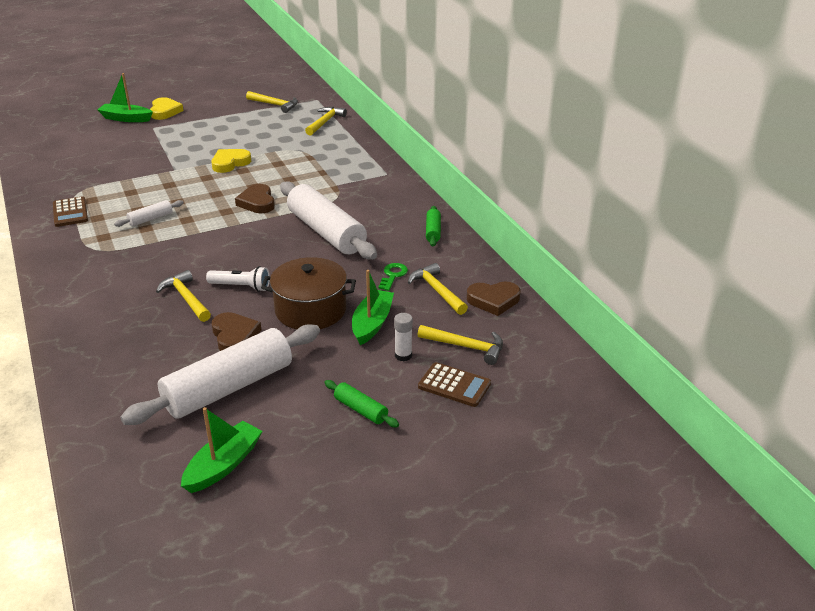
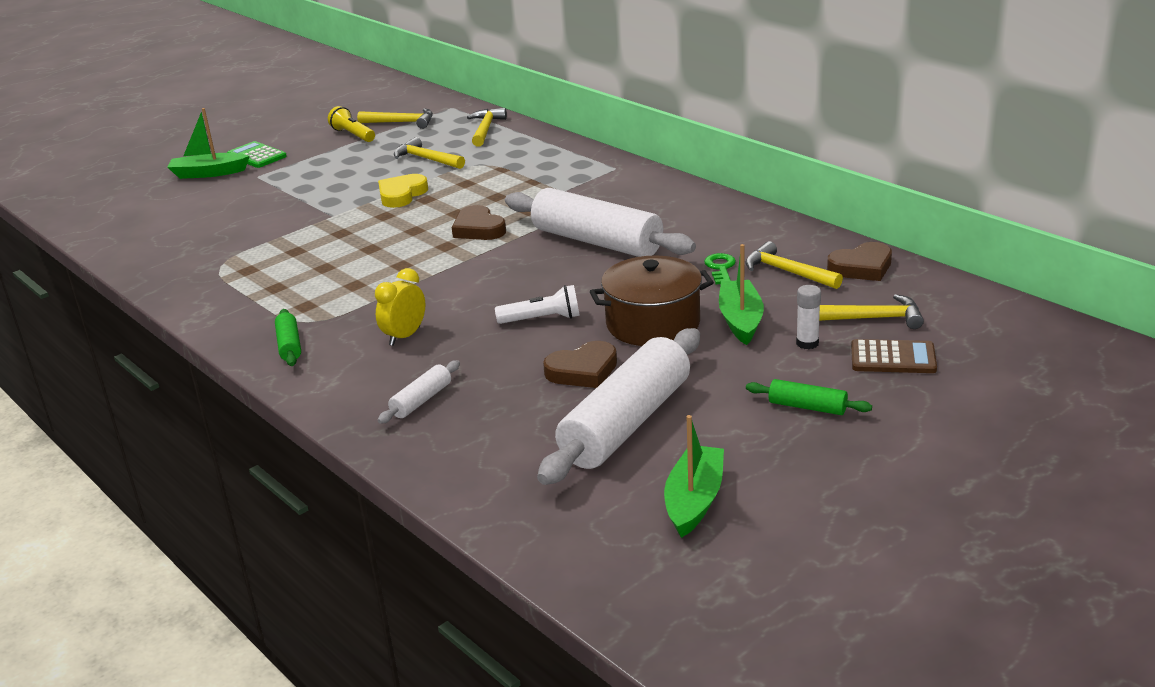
camera: 15 degrees left, 5 degrees down
brown calculator [53,196,88,227] -> none
white rolling pin [114,200,184,227] -> white rolling pin moved to [378,360,460,424]
yellow heart [150,97,184,120] -> green calculator [227,141,287,168]
yellow hammer [156,270,211,322] -> yellow hammer moved to [394,137,465,169]
brown heart [212,312,261,351] -> brown heart turned 105 degrees clockwise [543,341,617,388]
green rolling pin [426,206,441,247] -> green rolling pin moved to [275,309,301,366]
none -> yellow flashlight [328,106,375,142]
none -> yellow clock [375,268,425,346]

